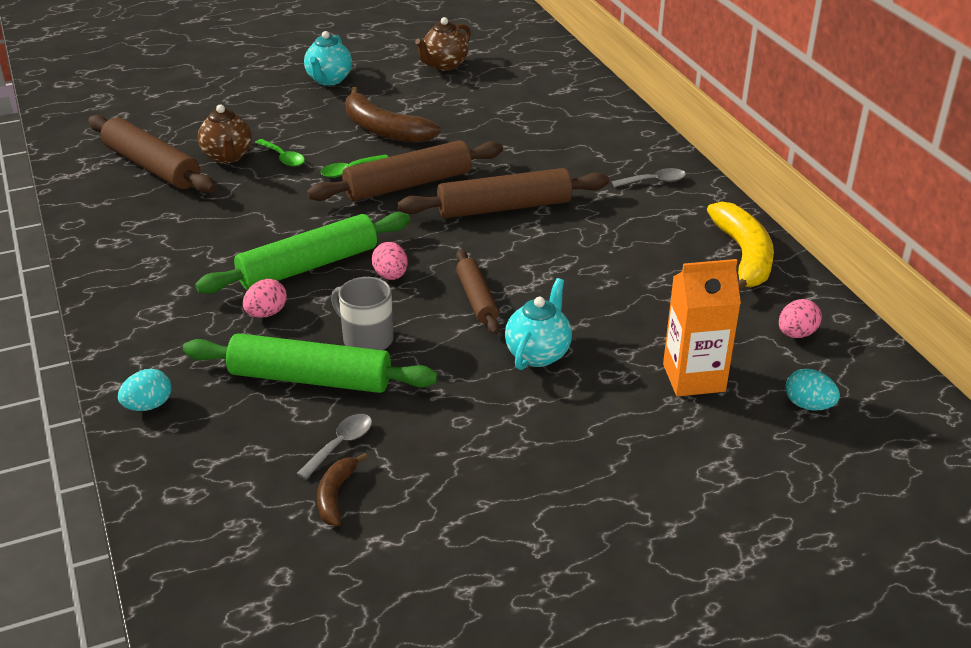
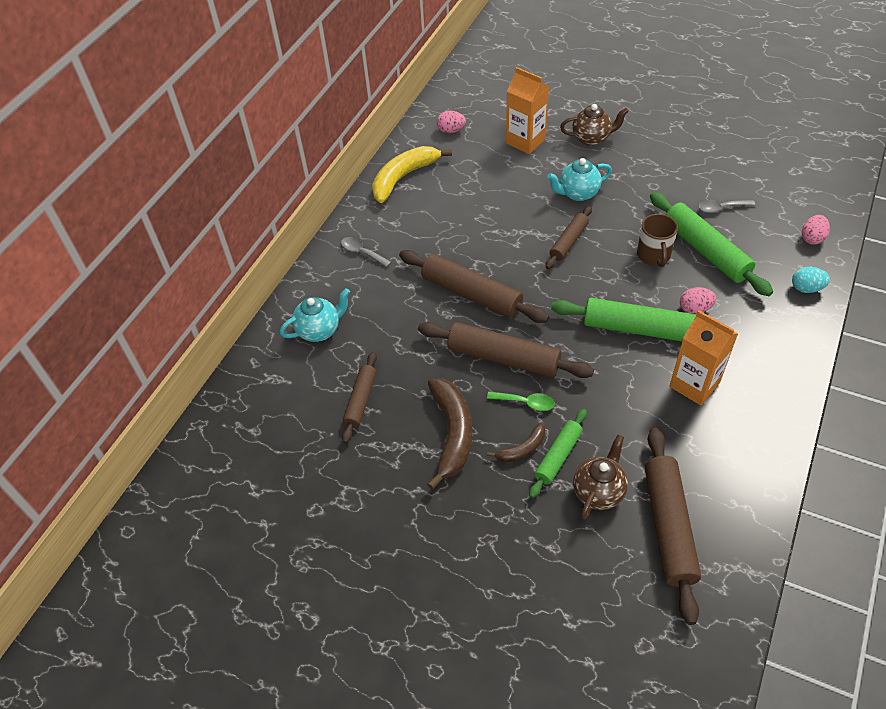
camera: 130 degrees left, 15 degrees up
green spoon [255,139,305,167] -> green rolling pin [529,409,587,498]
turquoise teapot [304,31,352,86] -> turquoise teapot moved to [280,288,350,342]
brown banana [317,453,368,526] -> brown banana moved to [487,423,545,462]
grey mug [331,277,394,350] -> brown mug [637,214,678,267]
pink egg [372,242,408,280] -> pink egg moved to [802,215,830,245]
brown teapot [415,17,471,71] -> brown teapot moved to [560,104,629,146]
turquoise egg [786,369,840,411] -> none
none -> brown rolling pin [342,352,377,443]
none -> orange carton [669,310,738,405]

